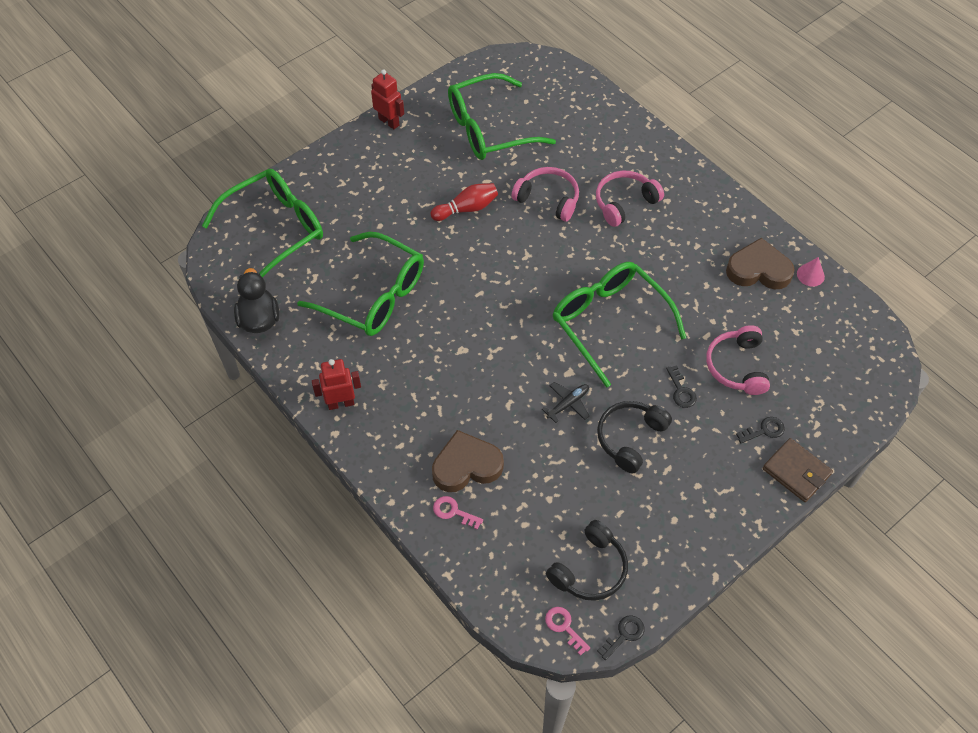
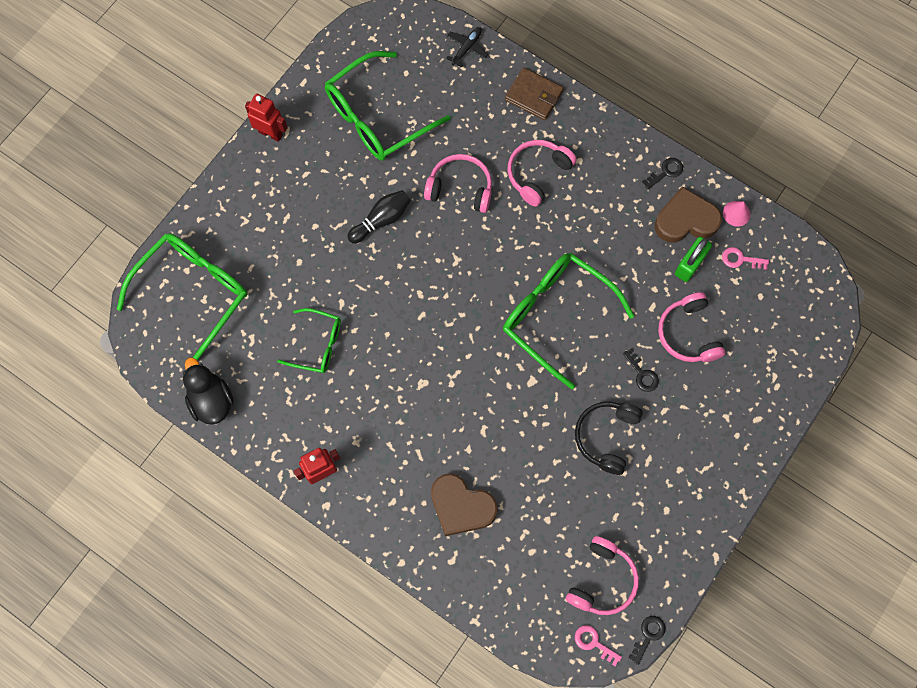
camera: 15 degrees left, 15 degrees up
green glasses [297,232,424,336] -> green glasses [277,308,341,373], size x0.56
red bowling pin [431,183,498,221] -> black bowling pin [347,190,411,244]
brown heart [432,430,504,492] -> brown heart turned 120 degrees counterclockwise [431,474,498,536]
pink key [433,496,483,530] -> pink key moved to [722,247,769,270]
black plane [542,382,589,423] -> black plane moved to [446,27,488,67]
black headphones [546,520,628,601] -> pink headphones [566,536,639,615]
black key [736,417,785,443] -> black key moved to [642,158,683,189]
brown wallet [763,438,833,502] -> brown wallet moved to [505,68,564,120]
none -> green padlock [675,237,712,282]

